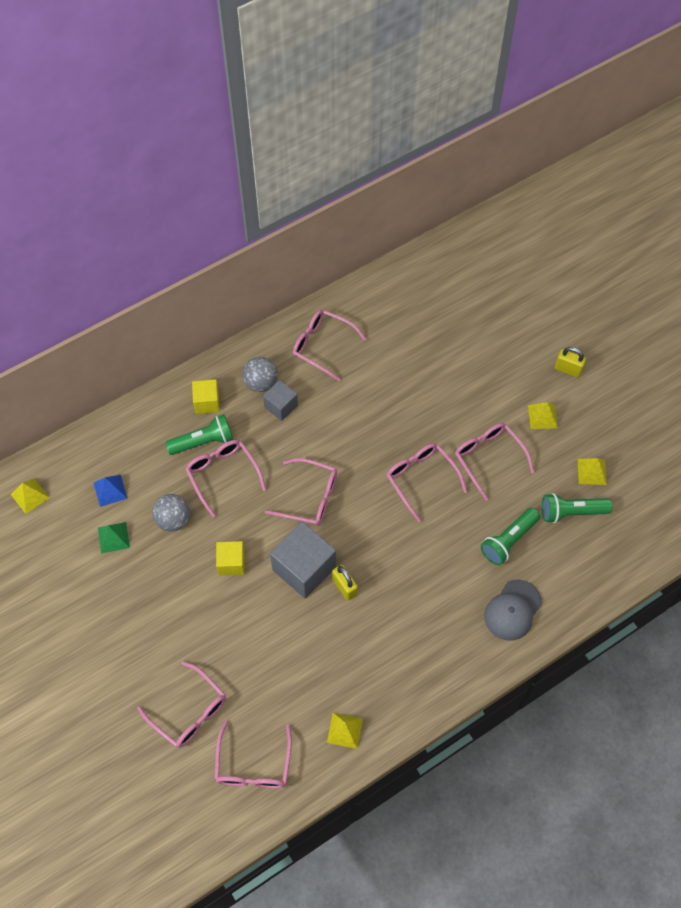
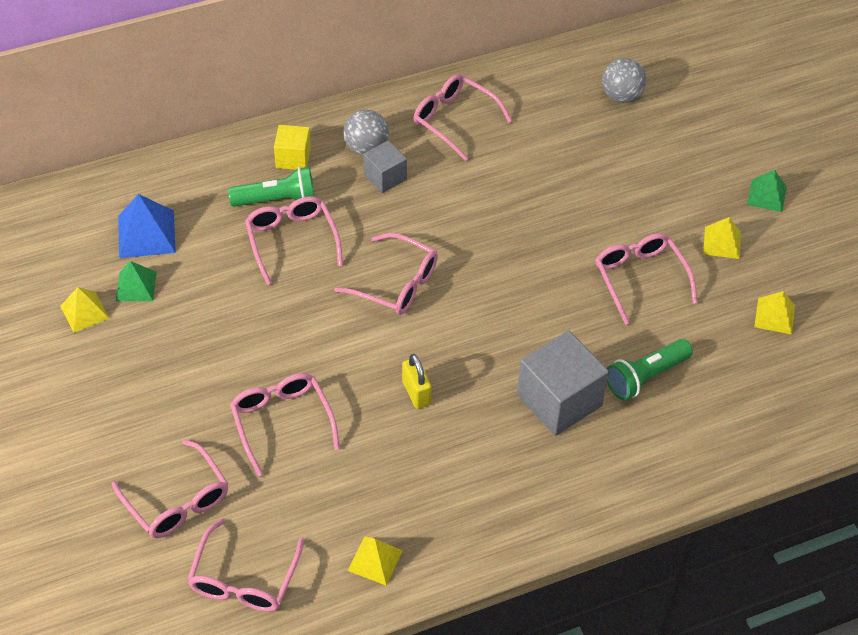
camera: 10 degrees right, 10 degrees down
yellow pyramid [11,479,50,514] -> yellow pyramid moved to [60,287,109,333]
blue pyramid [94,475,128,507] -> blue pyramid [118,194,176,258], size x1.54
grey ball [152,494,190,531] -> grey ball moved to [602,58,646,103]
yellow cube [216,541,245,576] -> none
grey cube [270,522,336,599] -> grey cube moved to [517,330,609,436]
pink glasses [386,443,467,522] -> pink glasses moved to [230,373,340,476]
grey cap [484,580,542,641] -> none
green flashlight [542,493,612,523] -> none
yellow padlock [555,347,586,378] -> green pyramid [747,170,787,212]

